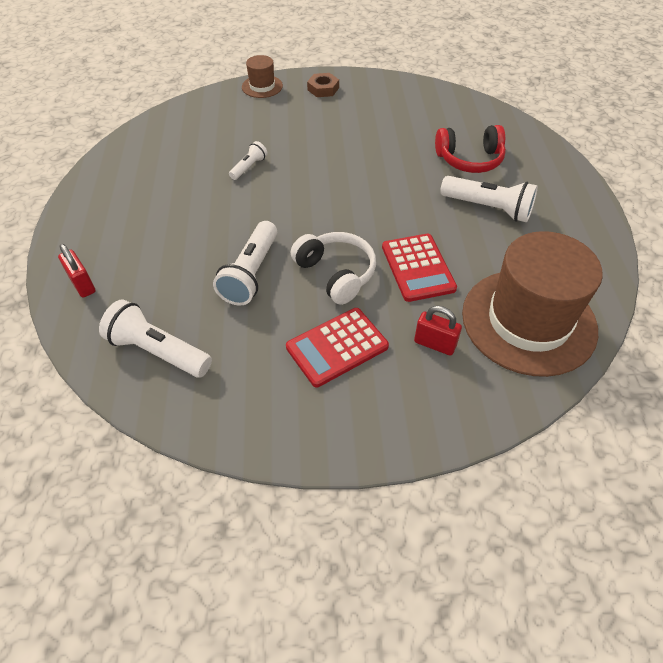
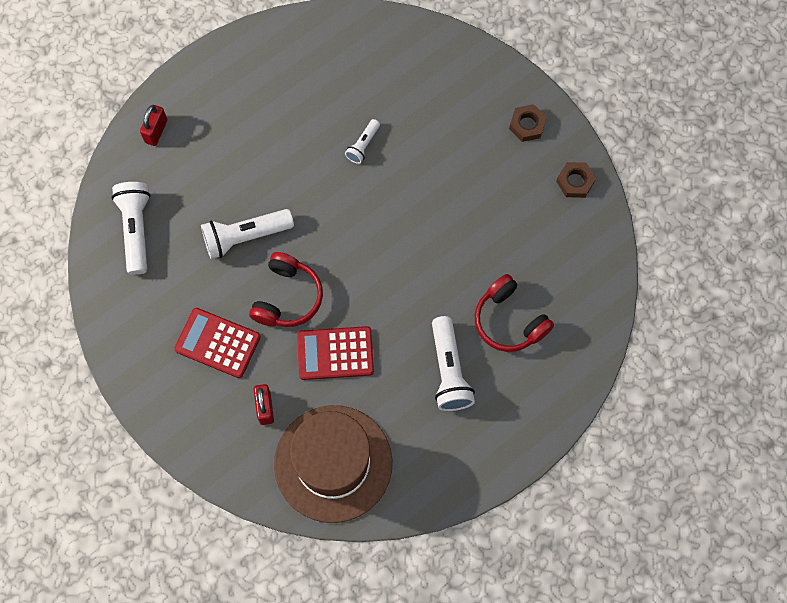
camera: 55 degrees right, 20 degrees up
white flashlight [229,141,268,180] -> white flashlight turned 120 degrees clockwise [345,119,380,164]
brown hat [242,55,283,98] -> none
white headphones [291,232,376,305] -> red headphones [249,252,323,327]
red calculator [382,234,457,302] -> red calculator turned 45 degrees clockwise [297,326,374,380]
none -> brown nut [556,162,596,198]

